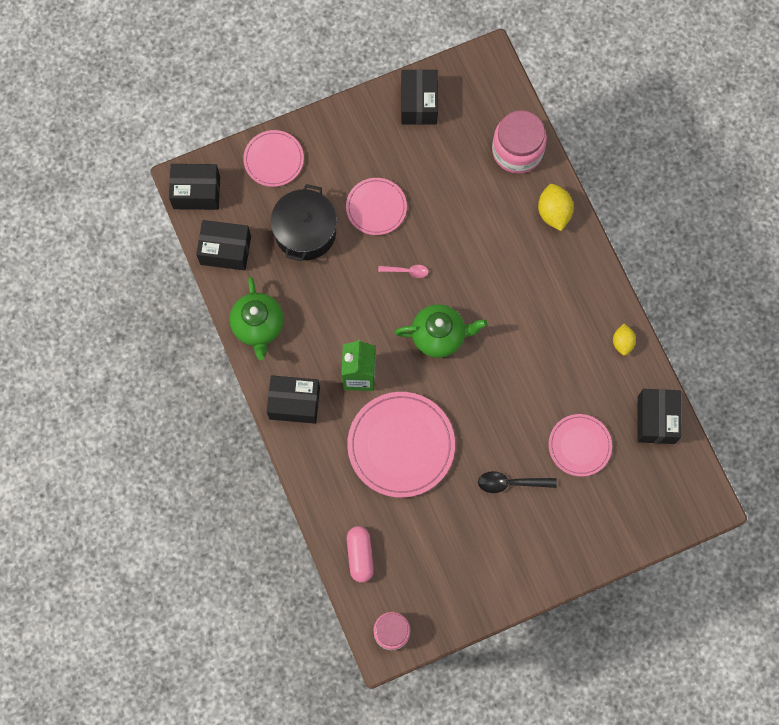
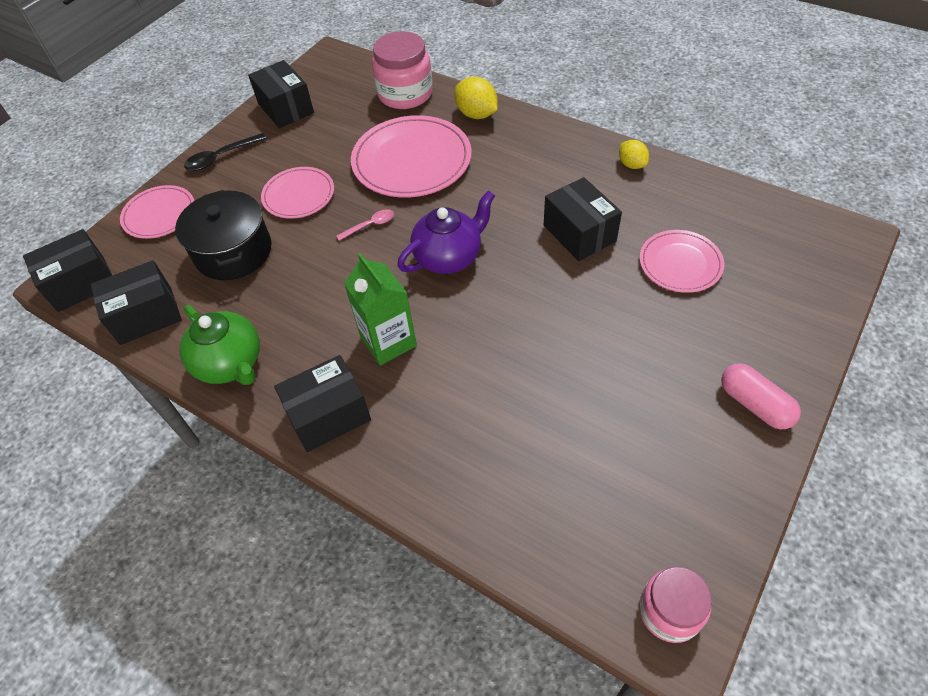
camera: 30 degrees left, 20 degrees down
pink plate [347,392,455,498] -> pink plate moved to [351,115,472,198]
pink capsule [347,526,374,583] -> pink capsule moved to [721,363,801,430]
green teapot [395,304,487,358] -> purple teapot [397,190,495,274]
black spoon [478,471,557,493] -> black spoon moved to [184,133,267,171]
black box [637,389,681,444] -> black box moved to [544,177,622,261]

